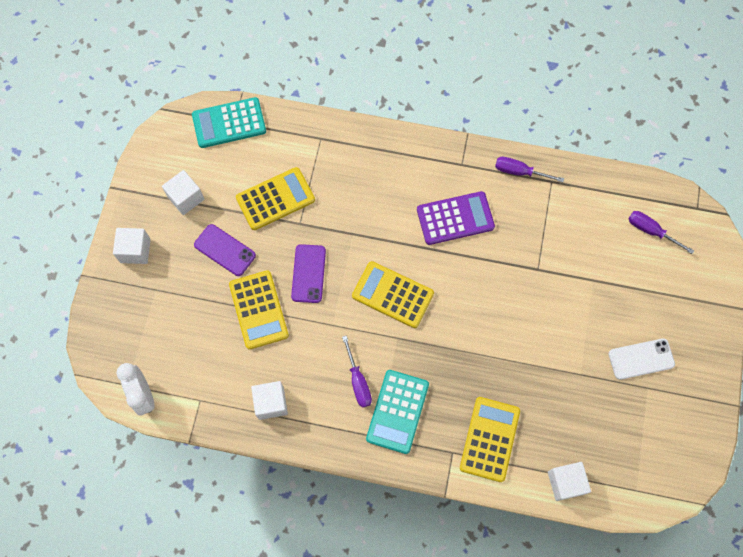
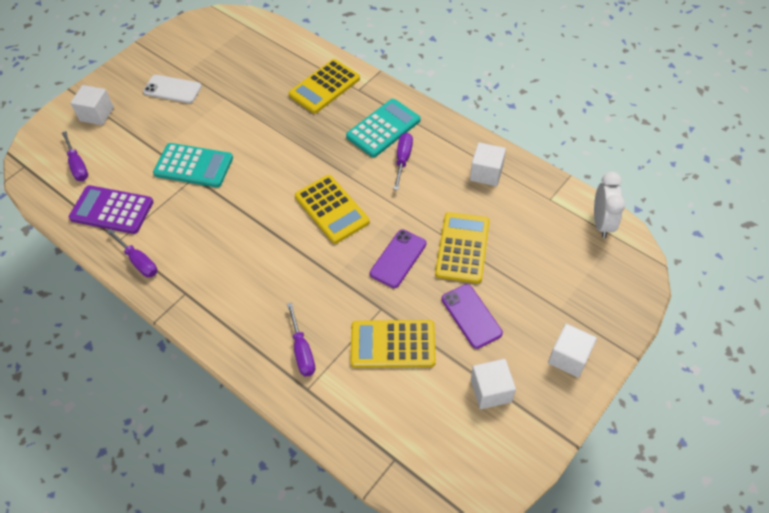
camera: 150 degrees left, 15 degrees down
turquoise calculator [192,97,266,148] -> turquoise calculator moved to [153,143,233,187]
purple calculator [417,191,495,245] -> purple calculator moved to [69,185,153,234]
white cube [548,462,591,501] -> white cube moved to [70,85,114,125]
none -> purple screwdriver [287,303,315,376]

